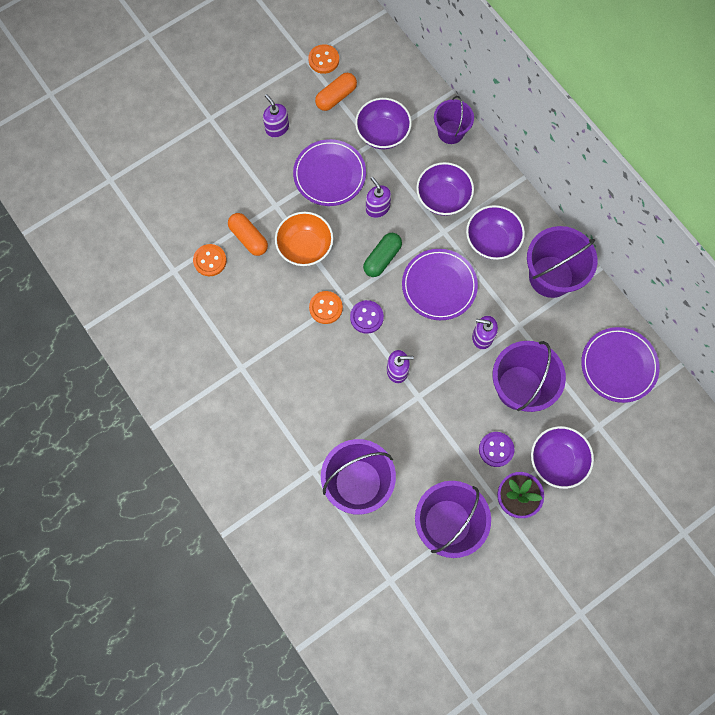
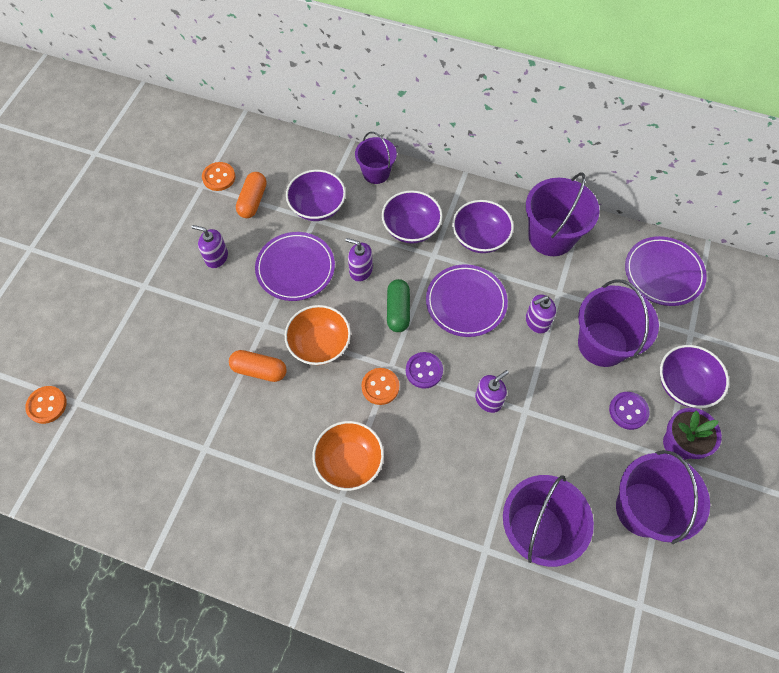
camera: 35 degrees left, 10 degrees down
orange button [193,244,227,276] -> orange button moved to [25,386,67,424]
none -> orange bowl [312,421,384,491]

